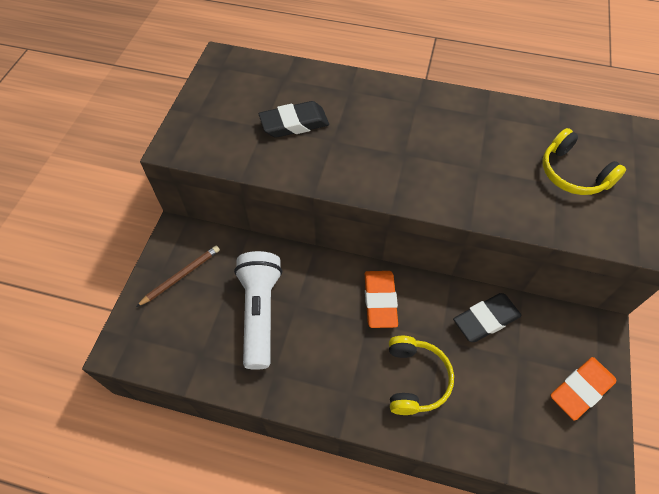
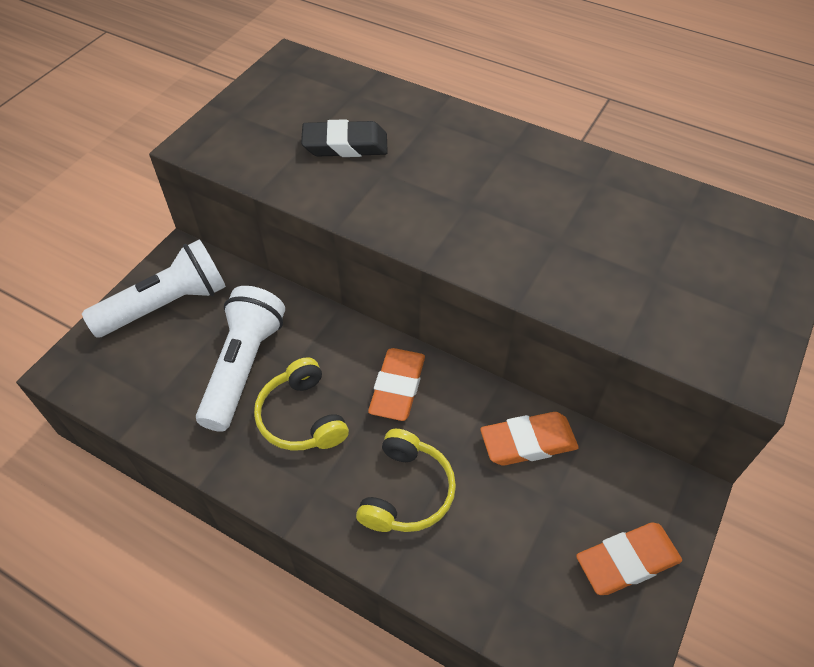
camera: 15 degrees right, 5 degrees down
brown pencil [136,246,220,307] -> white flashlight [82,239,226,338]
black eraser [453,293,522,342] -> orange eraser [480,412,579,466]
yellow headphones [542,128,626,195] -> yellow headphones moved to [254,357,349,451]

